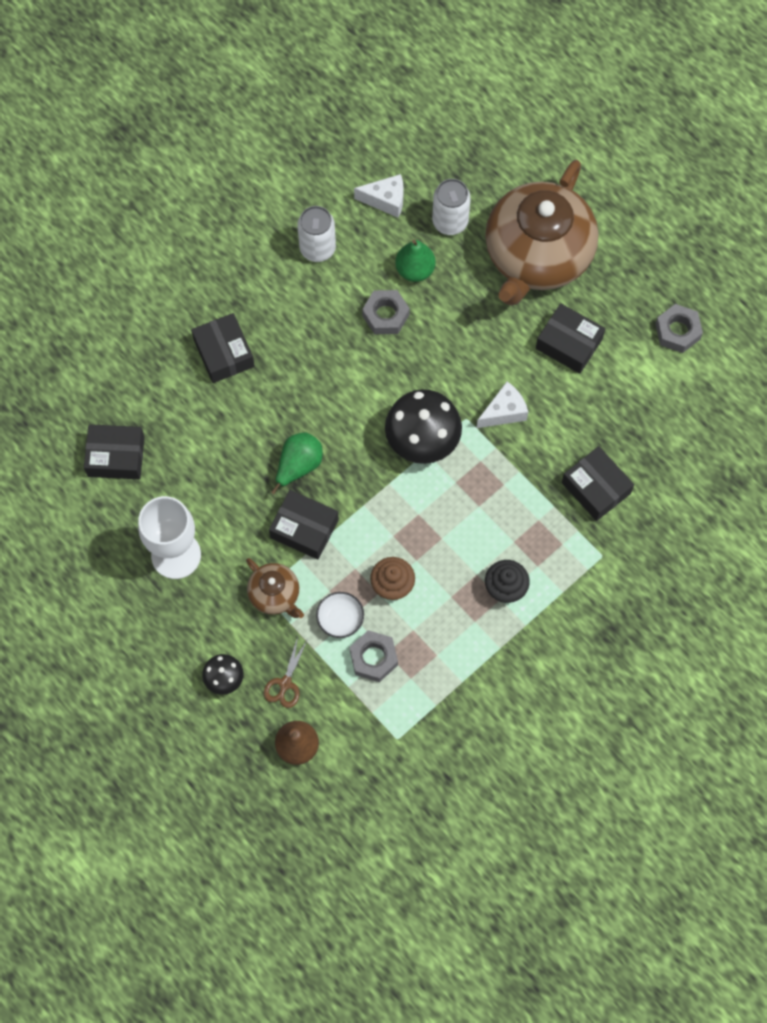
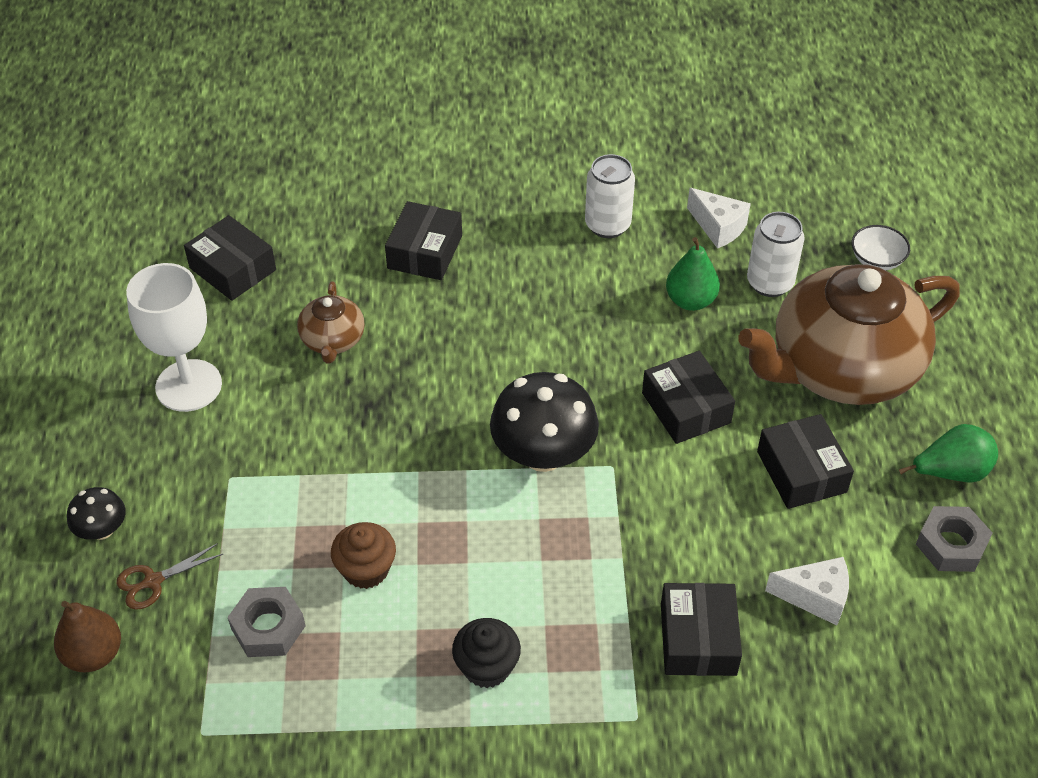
camera: 40 degrees right, 20 degrees down
brown teapot [246,558,304,618] -> brown teapot moved to [297,281,365,363]
black box [269,490,339,560] -> black box moved to [642,351,735,444]
green pear [271,433,323,494] -> green pear moved to [899,424,998,483]
white bowl [316,592,364,638] -> white bowl moved to [852,225,910,270]
grey nut [362,290,410,334] -> none
white cheese [476,381,528,428] -> white cheese moved to [765,557,849,626]

